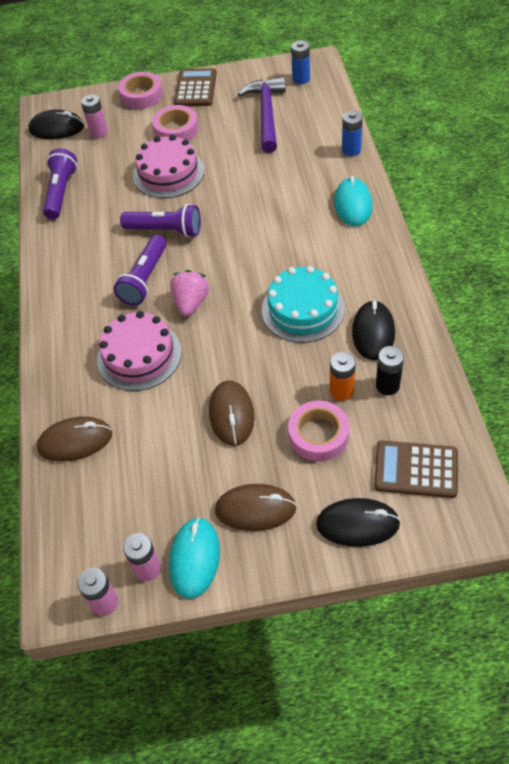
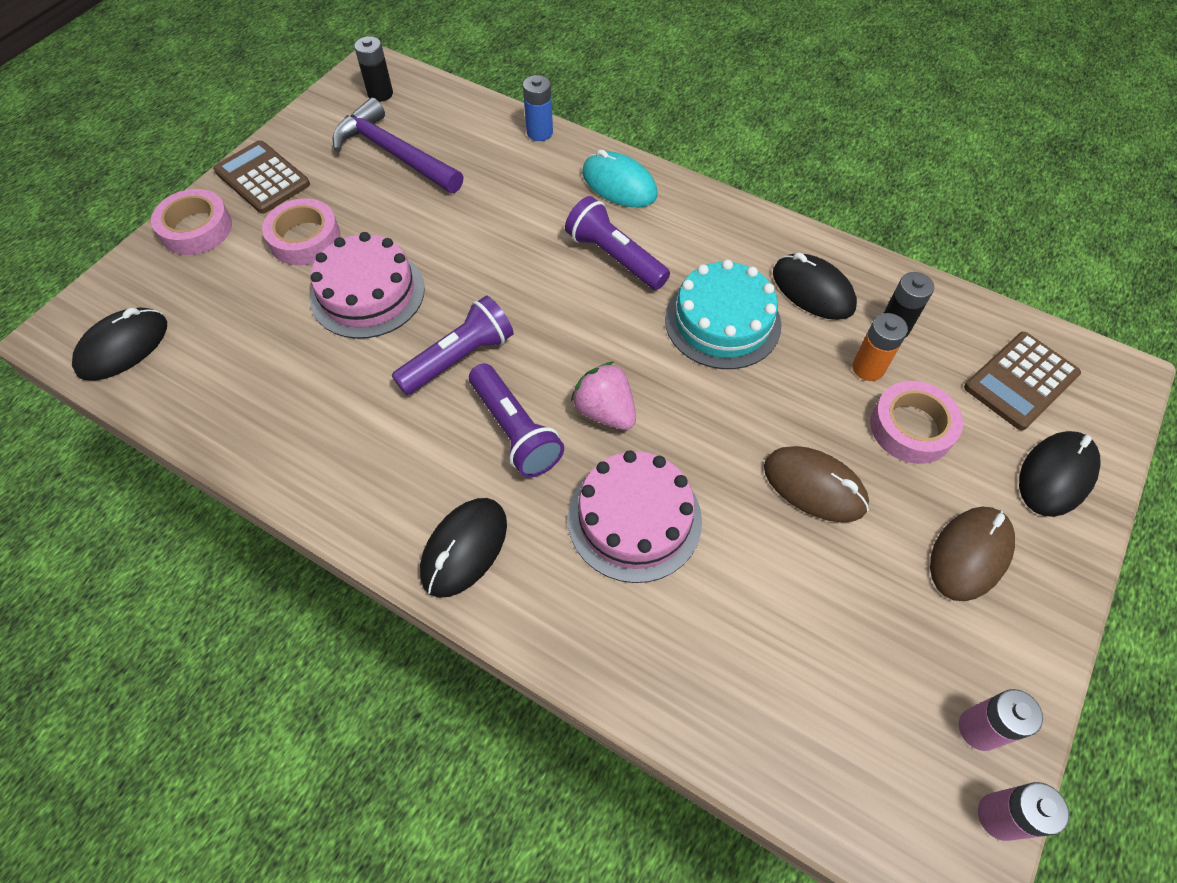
camera: 55 degrees left, 5 degrees up
brown mouse [37,416,112,462] -> none
purple flashlight [43,148,77,219] -> purple flashlight moved to [565,196,670,290]
pink battery [81,94,108,138] -> none
turquoise mouse [169,517,220,599] -> none
blue battery [291,40,310,84] -> black battery [354,36,393,102]
none -> black mouse [420,498,507,598]

